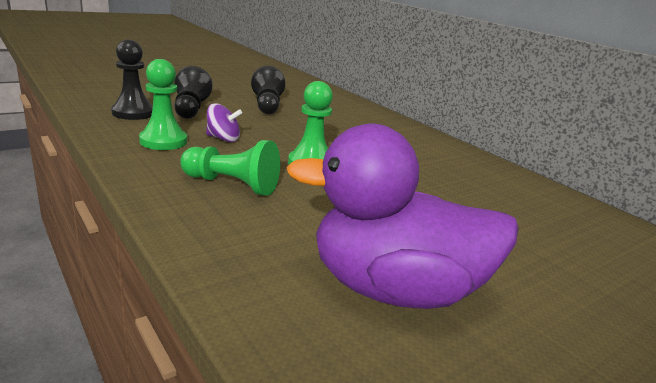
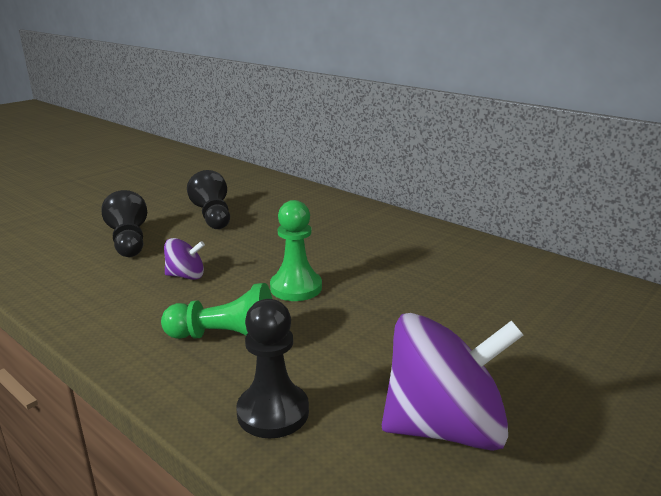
camera: 10 degrees left, 0 degrees up
black pawn [111,39,153,120] -> black pawn moved to [236,299,309,439]
green pawn [139,59,187,150] -> none
purple duck [286,123,519,309] -> purple spinning top [382,313,523,451]

